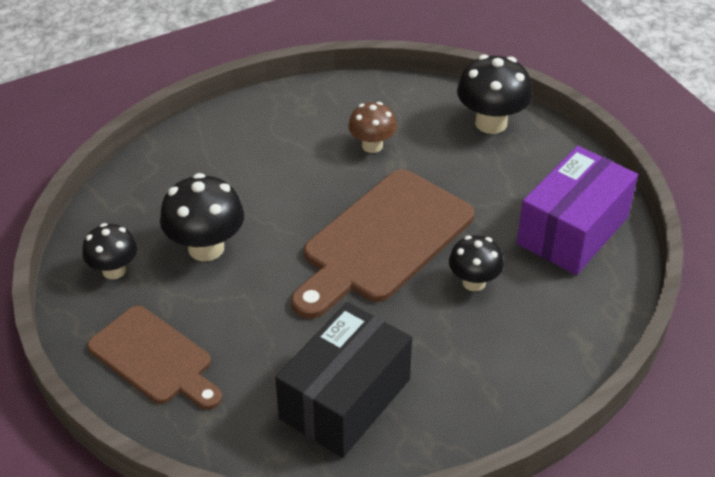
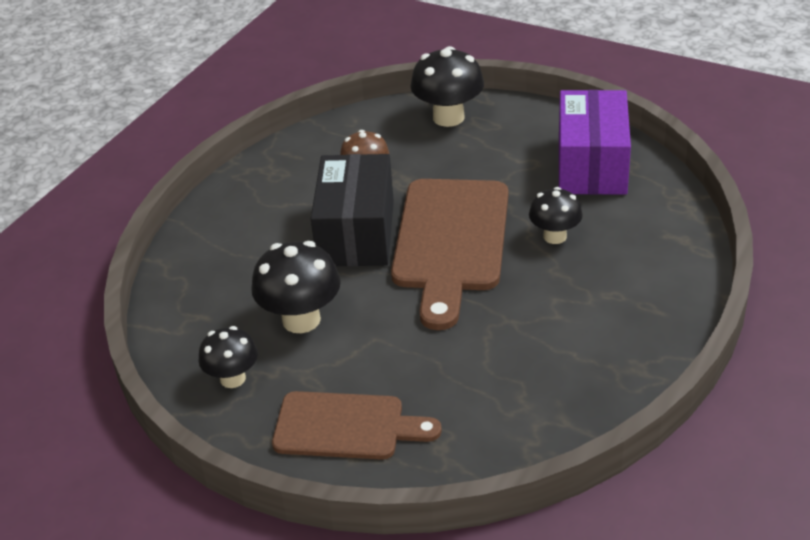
camera: 30 degrees left, 5 degrees down
black box [275,302,412,458] -> black box moved to [311,154,394,266]

